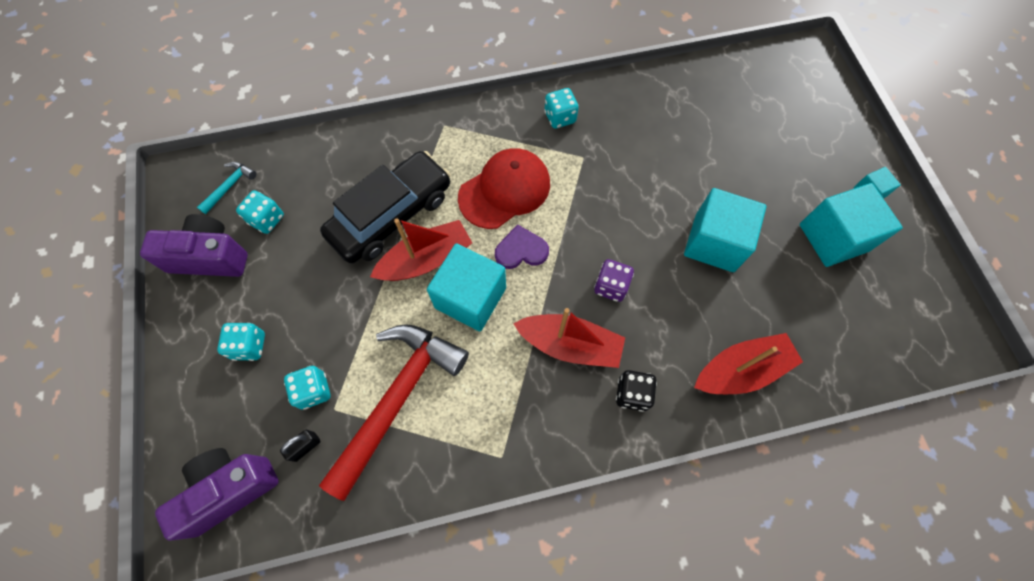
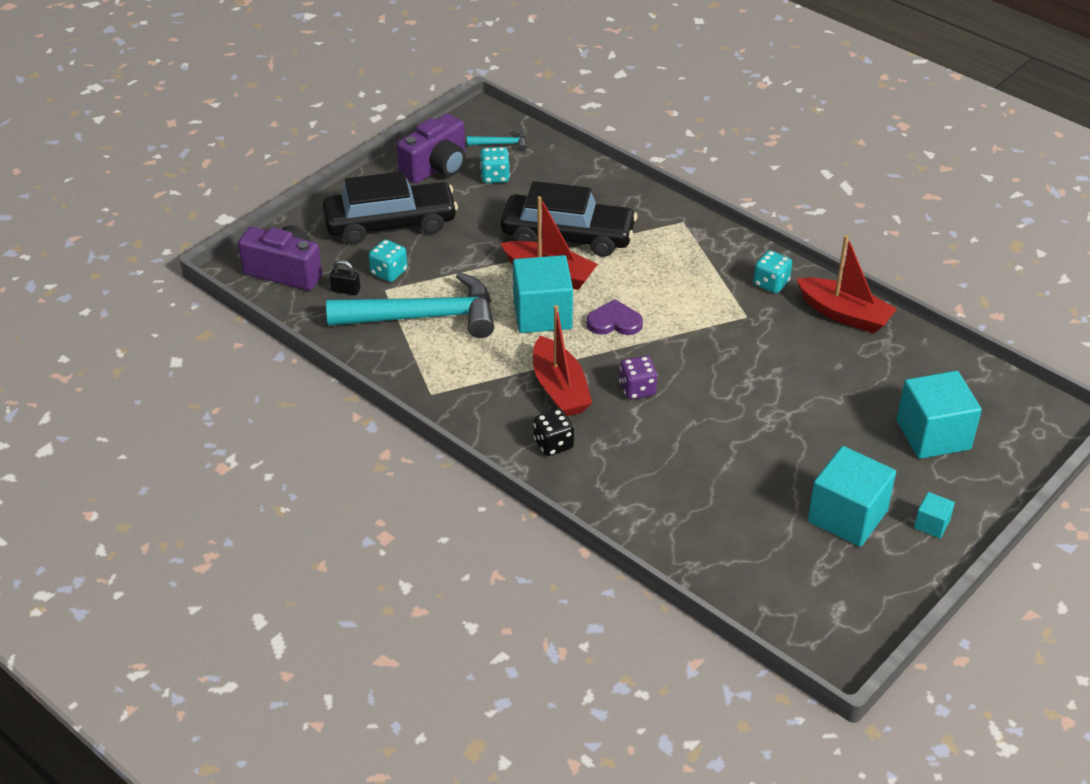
camera: 55 degrees right, 25 degrees down
purple camera [140,214,248,277] -> purple camera turned 75 degrees clockwise [397,113,465,184]
turquoise dice [217,323,265,361] -> black car [323,171,458,244]
red hammer [319,324,469,501] -> turquoise hammer [326,272,494,338]
red cap [458,148,550,229] -> none
purple heart [495,225,549,269] -> purple heart turned 45 degrees counterclockwise [587,299,643,335]
turquoise cube [684,188,767,272] -> turquoise cube moved to [897,371,982,459]
red boat [694,333,803,394] -> red boat moved to [797,235,897,333]

